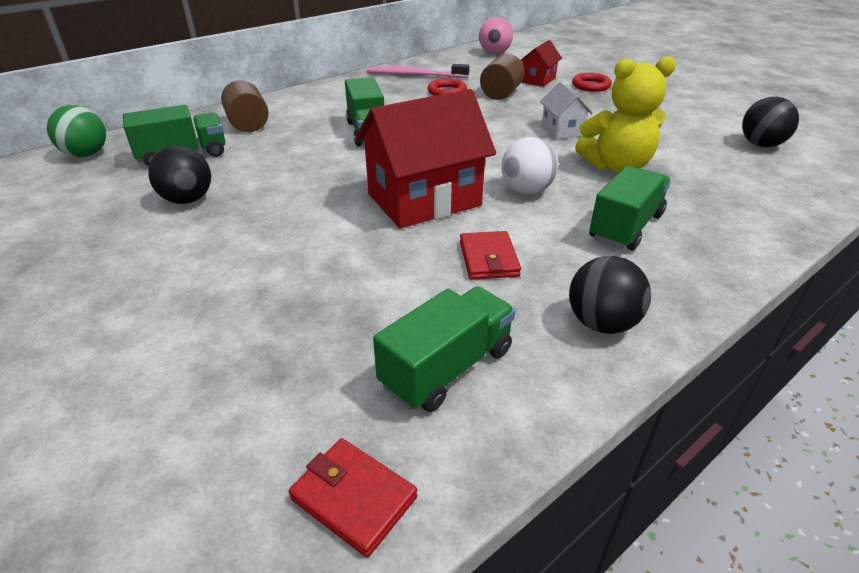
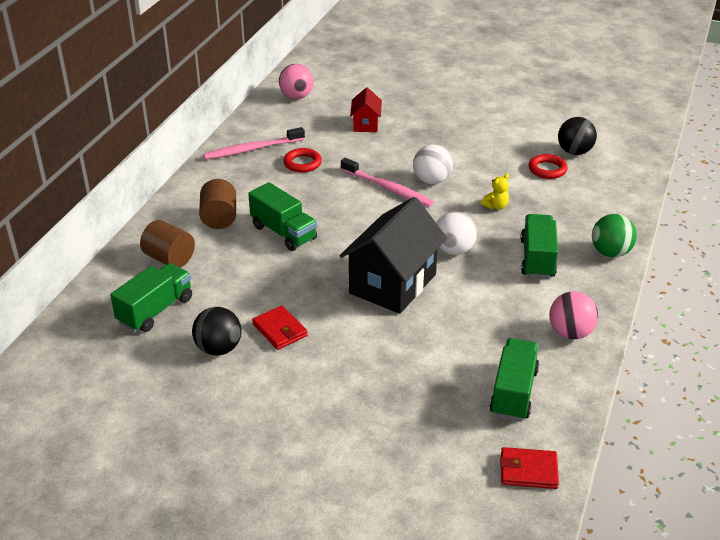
camera: 30 degrees left, 0 degrees up
green ball [47,105,106,157] -> green ball moved to [592,214,637,257]
red house [355,89,496,228] -> black house [340,197,447,314]
red wallet [460,231,521,280] -> red wallet moved to [252,305,308,350]
brown cylinder [480,54,524,100] -> brown cylinder moved to [199,179,236,229]
white house [540,82,593,139] -> white ball [413,145,453,184]
black ball [569,256,651,334] -> pink ball [549,291,598,339]
red ring [572,73,612,92] -> red ring moved to [529,154,568,179]
yellow teddy bear [575,56,676,173] -> yellow teddy bear [481,174,509,210], size x0.44
none -> pink toothbrush [341,158,434,207]

